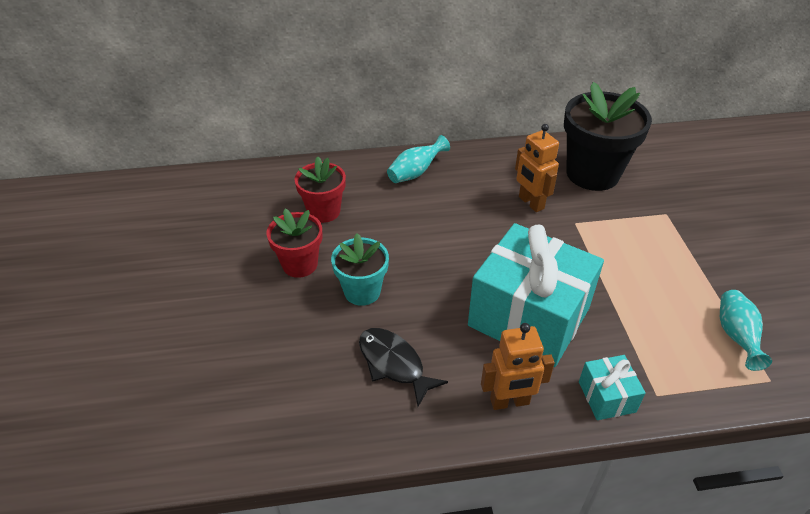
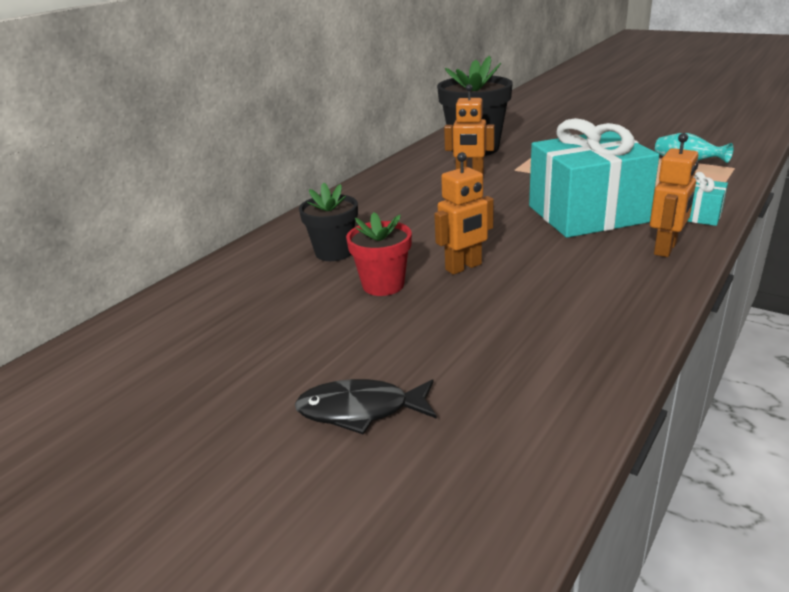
camera: 45 degrees left, 15 degrees down
red flower pot [295,157,346,223] -> black flower pot [299,182,358,261]
turquoise flower pot [331,233,389,306] -> orange robot [434,152,494,275]
black fish [359,328,448,407] -> black fish moved to [295,379,437,434]
turquoise vase [387,135,450,183] -> none

